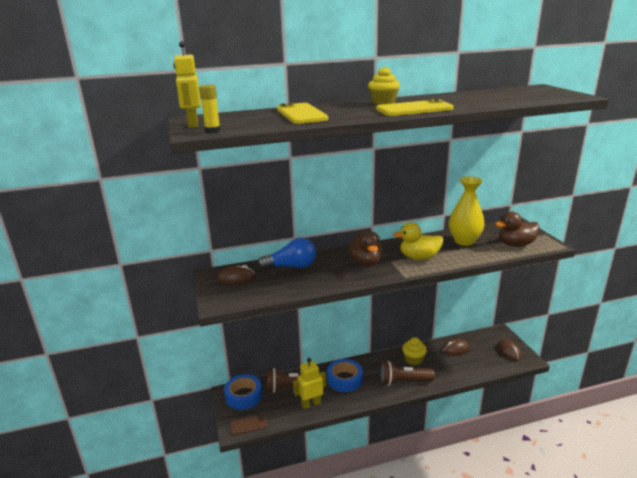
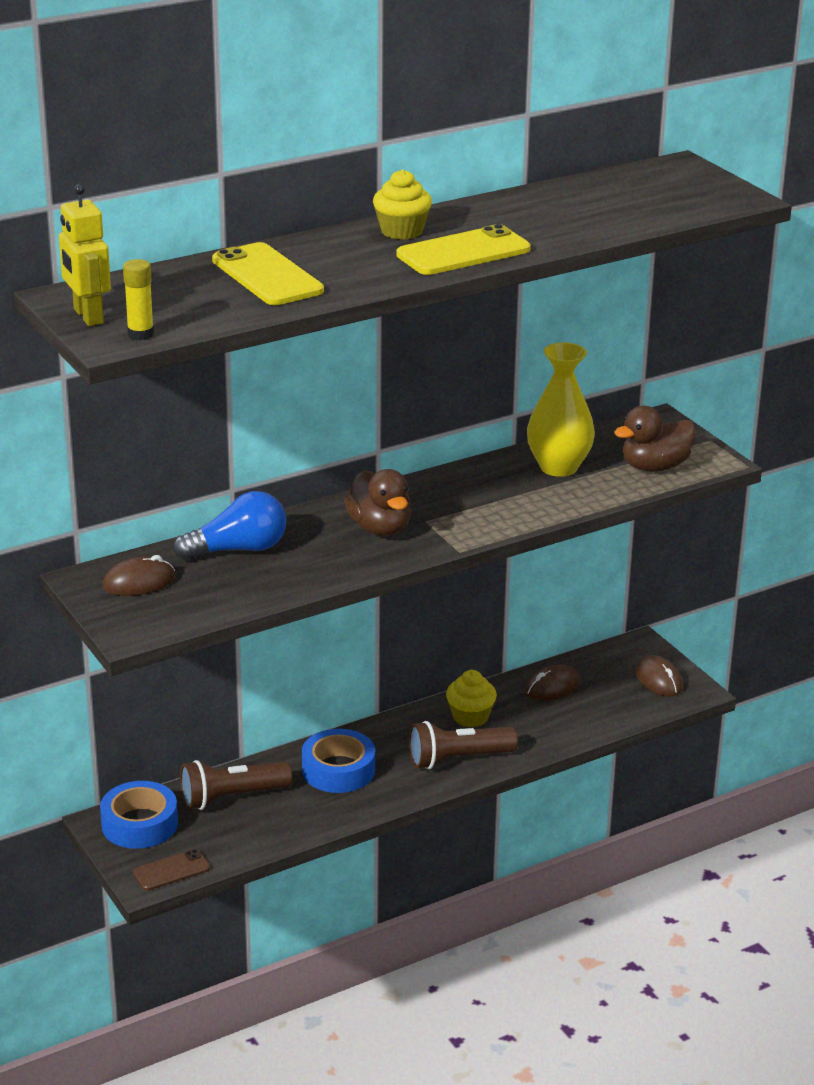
camera: 15 degrees left, 5 degrees up
yellow robot [293,358,326,409] -> none
yellow duck [393,223,444,260] -> none

